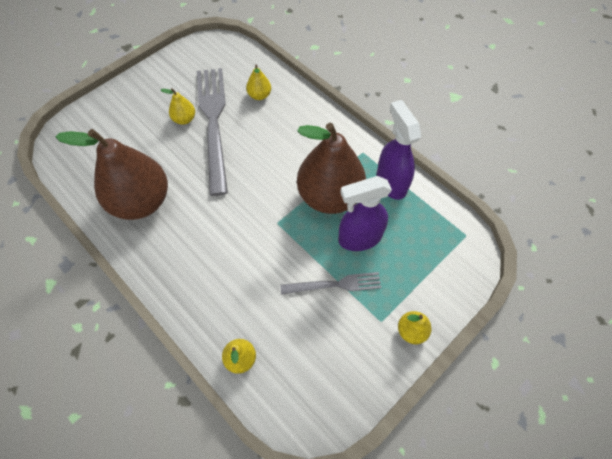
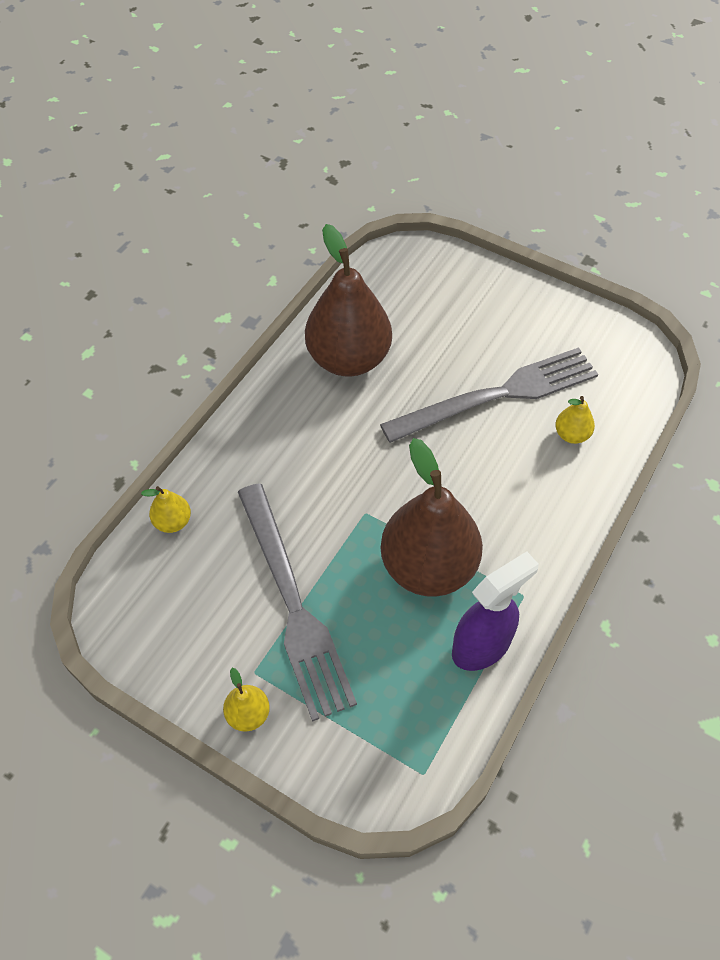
camera: 75 degrees right, 5 degrees down
yellow pear [161,88,195,125] -> none
grey fork [280,272,382,295] -> grey fork [238,483,357,722], size x1.90
purple spray bottle [338,176,392,251] -> none

